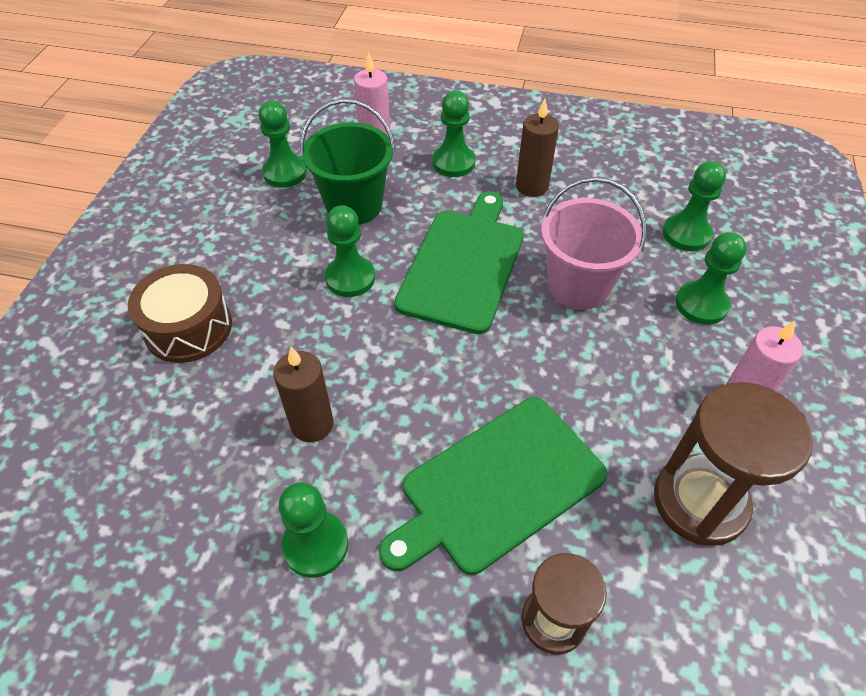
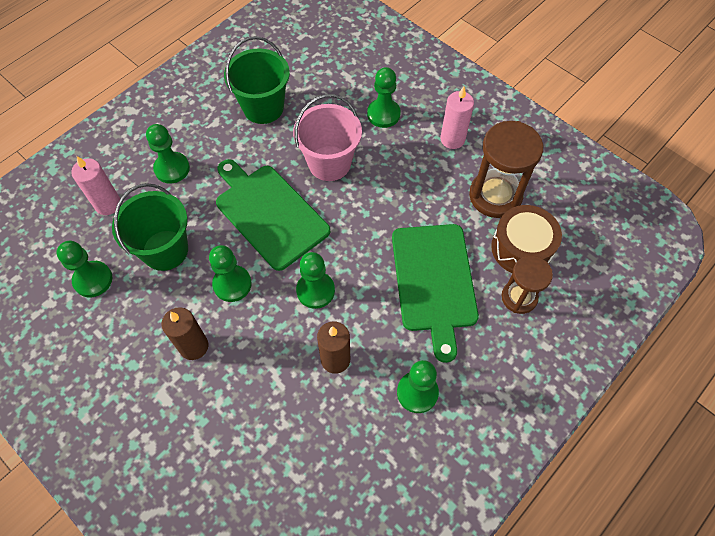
camera: 60 degrees left, 10 degrees up
brown drum [128,264,232,363] -> brown drum moved to [491,205,562,273]
brown candle [516,99,559,197] -> brown candle moved to [162,307,208,360]
green pawn [663,161,726,251] -> green pawn moved to [296,252,335,309]
none -> green bucket [224,36,290,124]

